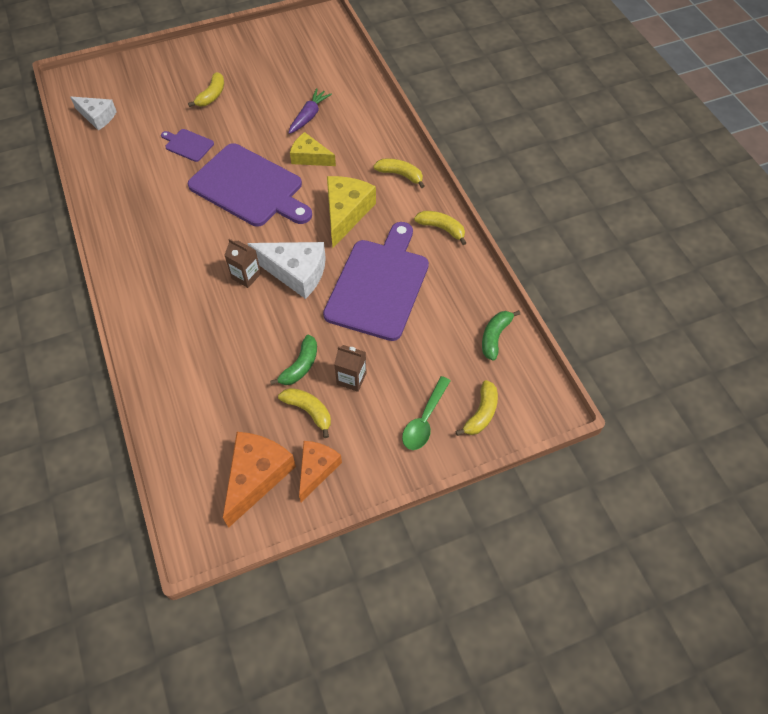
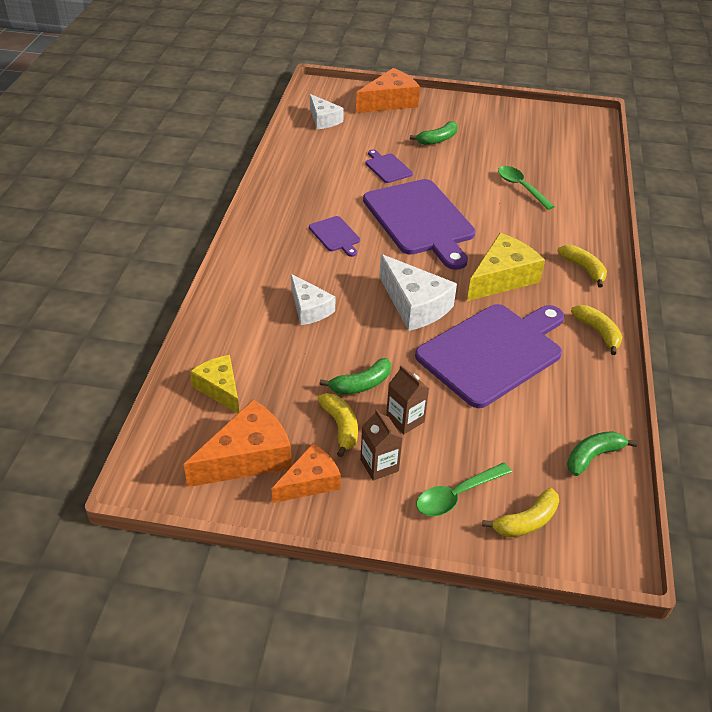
camera: 30 degrees right, 15 degrees down
yellow banana [188,72,224,107] -> green banana [410,121,458,145]
brown carton [225,239,261,288] -> brown carton moved to [360,409,402,481]
purple carrot [289,88,332,134] -> green spoon [498,166,555,210]
yellow cheese [290,132,336,166] -> yellow cheese moved to [190,355,239,413]
none -> white cheese [291,274,336,325]
none -> purple cutting board [309,216,360,257]
none -> orange cheese [356,68,420,113]

